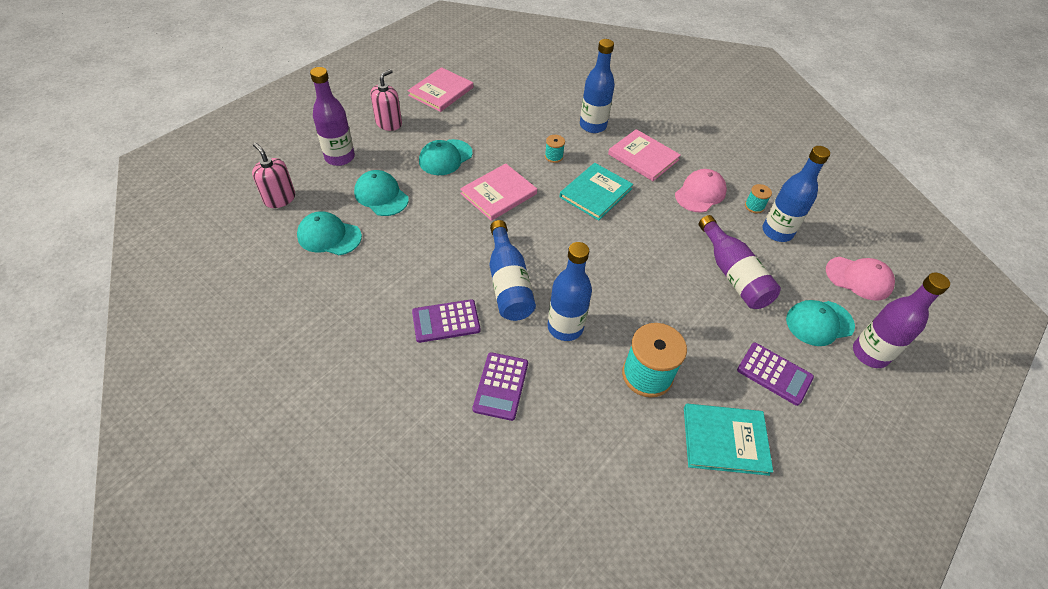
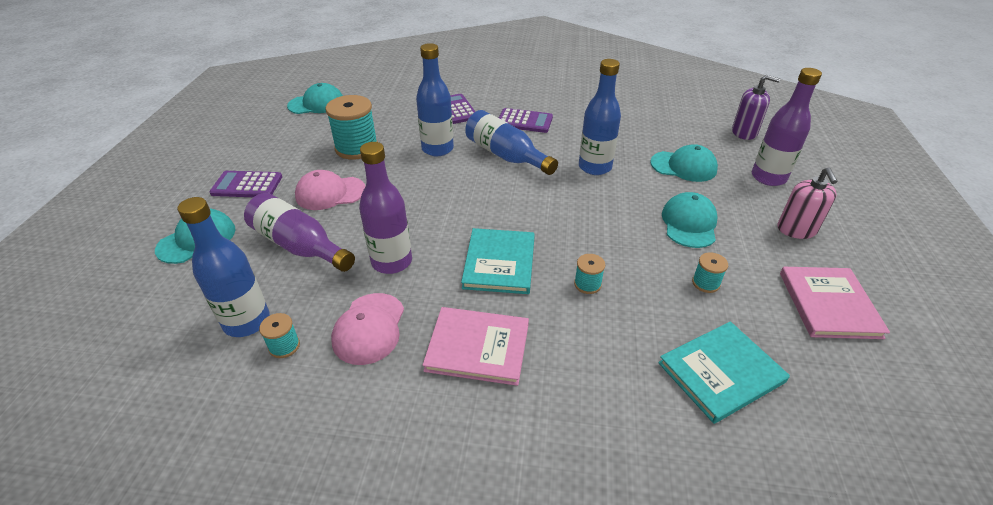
camera: 150 degrees right, 10 degrees down
pink soap dispenser [252,142,295,208] -> purple soap dispenser [732,75,781,140]
turquoise cap [297,211,362,255] -> turquoise cap moved to [287,83,343,114]
purple calculator [412,299,480,343] -> purple calculator turned 60 degrees clockwise [499,108,553,133]
pink book [460,163,537,221] -> none
blue bottle [580,39,615,133] -> blue bottle moved to [579,59,621,175]
turquoise book [684,404,773,476] -> turquoise book moved to [658,321,790,424]
pink cap [826,257,895,301] -> pink cap moved to [295,170,365,210]
purple bottle [853,272,950,368] -> purple bottle moved to [359,142,412,274]
none -> turquoise spool [692,253,728,293]

